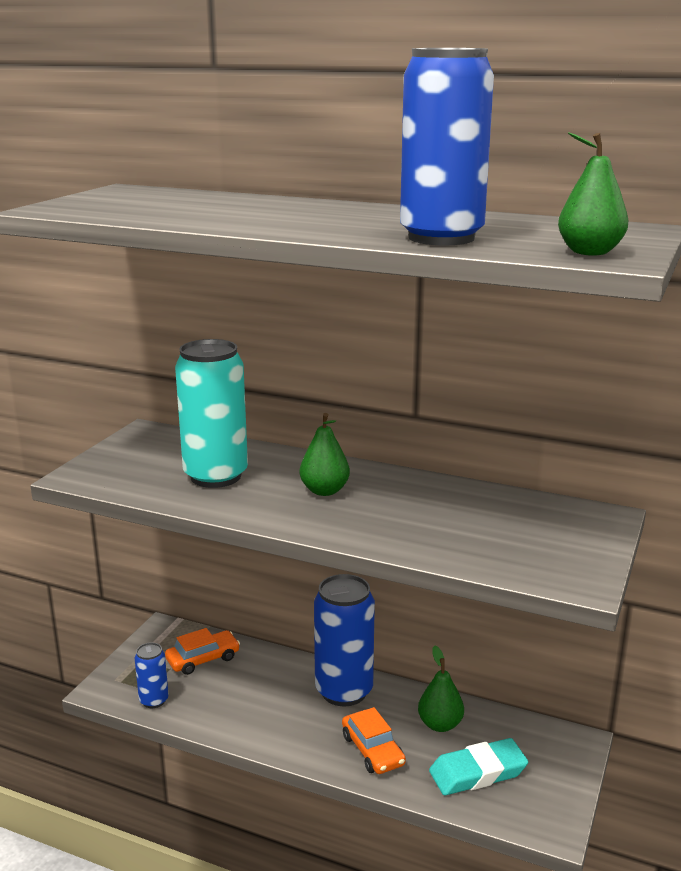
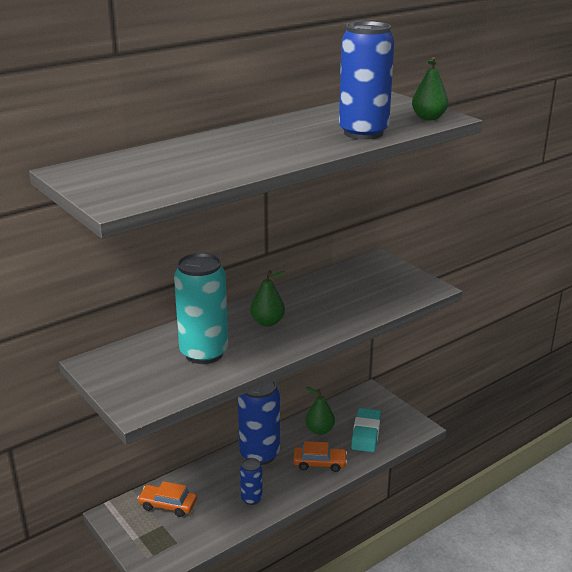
camera: 60 degrees left, 5 degrees up
blue can [135,642,169,708] -> blue can moved to [240,458,263,505]
orange car [165,628,240,675] -> orange car turned 75 degrees counterclockwise [137,481,197,517]

